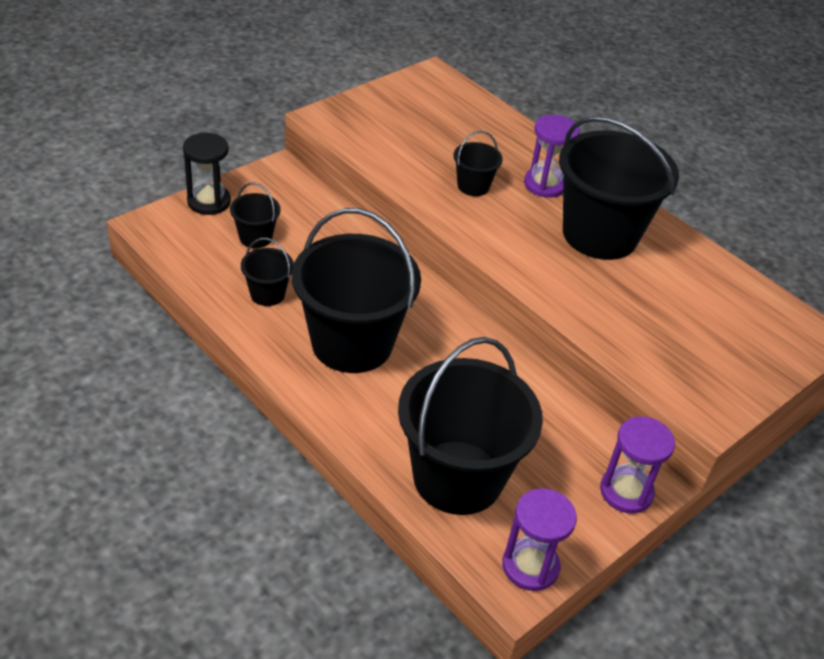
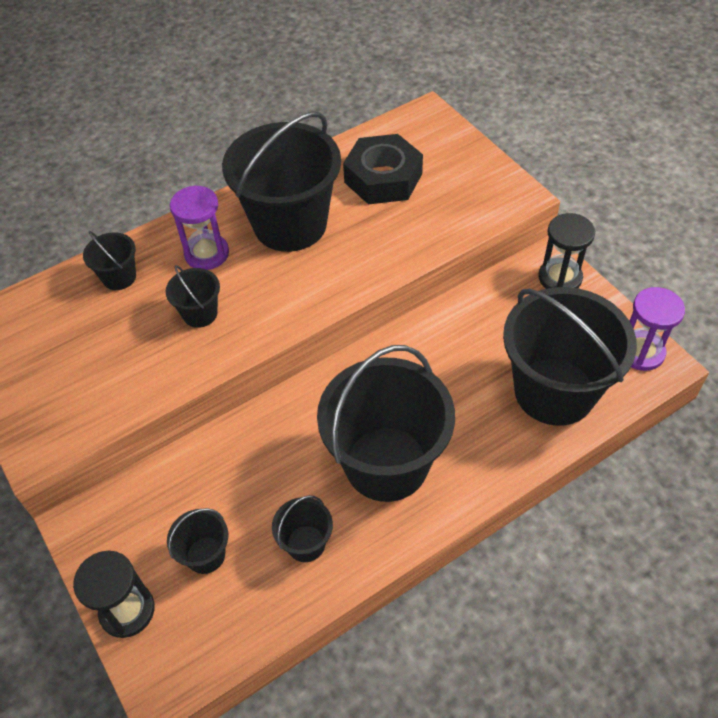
camera: 75 degrees left, 10 degrees up
purple hourglass [600,416,675,513] -> black hourglass [538,213,595,289]
none -> black bucket [83,231,136,290]
none -> black nut [343,134,423,204]

